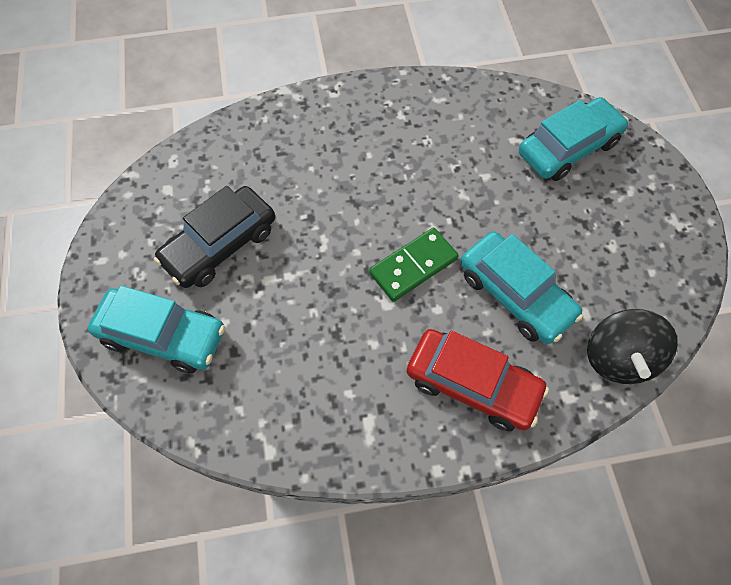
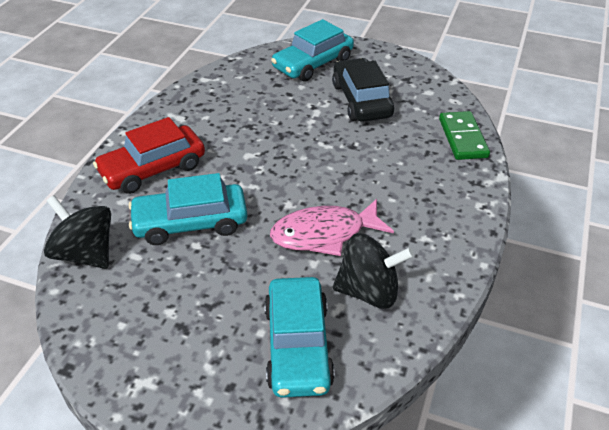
camera: 120 degrees right, 20 degrees down
green domino [369,228,459,302] -> green domino moved to [439,111,490,160]
none -> pink fish [270,199,394,256]
none -> black spinning top [333,233,414,309]

